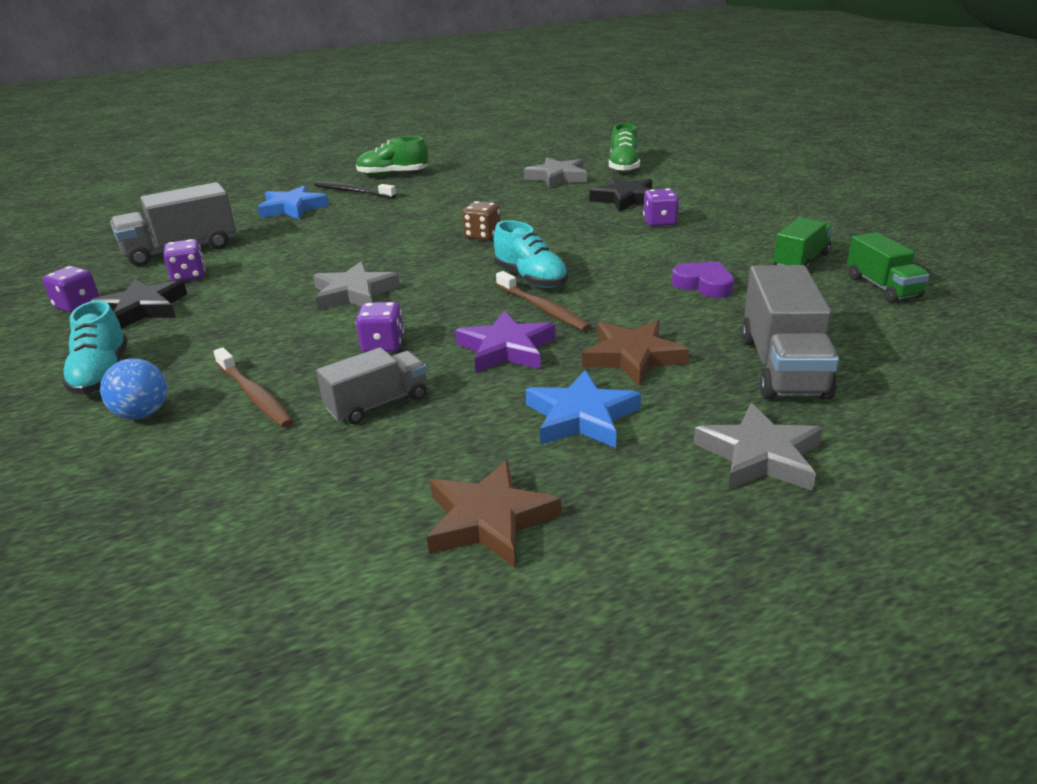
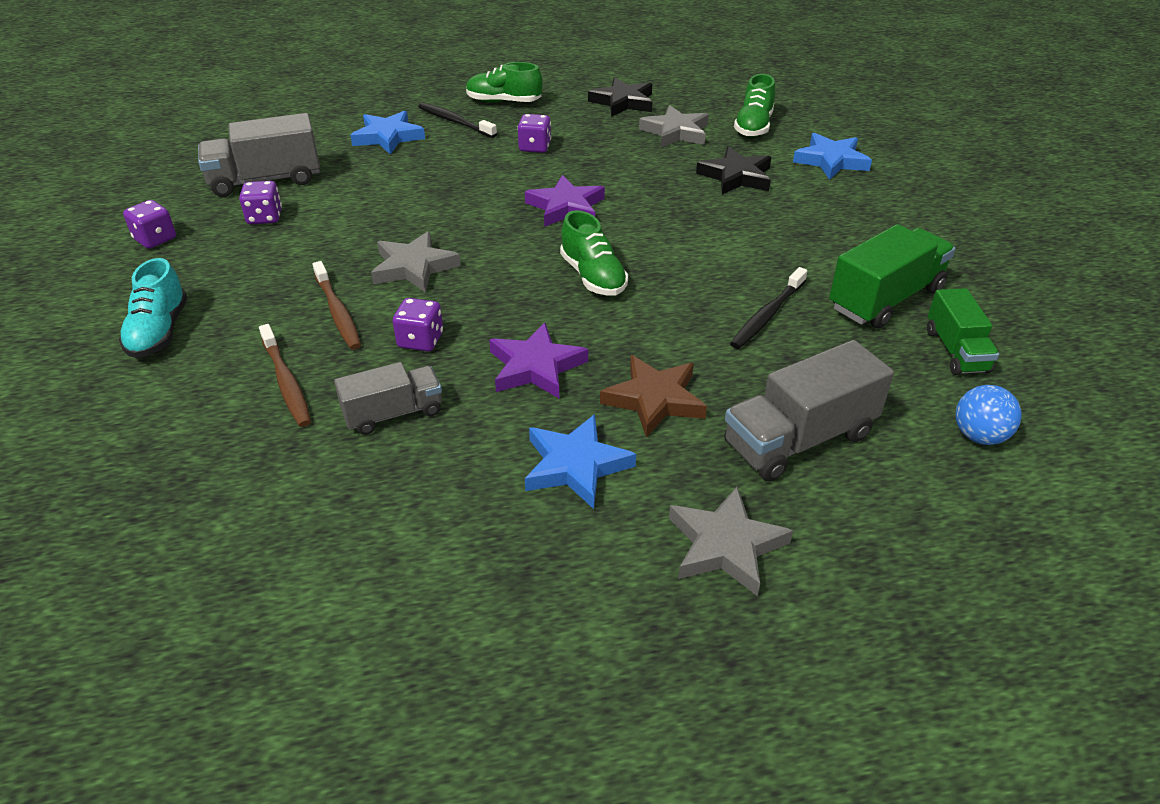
camera: 10 degrees right, 10 degrees up
black star [91,279,187,329] -> black star moved to [588,77,652,117]
blue ball [100,358,167,419] -> blue ball moved to [956,385,1022,445]
brown star [427,460,561,568] -> none
brown dice [462,201,501,240] -> purple star [525,175,605,227]
turquoise shoe [494,220,568,288] -> green shoe [560,210,628,296]
brown toothbrush [496,271,591,331] -> brown toothbrush moved to [312,261,361,349]
purple dice [643,188,679,226] -> purple dice moved to [517,114,551,153]
purple heart [672,262,734,298] -> black toothbrush [730,267,807,349]
grey truck [741,265,839,399] -> grey truck turned 45 degrees clockwise [724,340,894,481]
green truck [773,217,833,270] -> green truck [829,224,955,328], size x1.58
none -> blue star [793,133,872,180]

